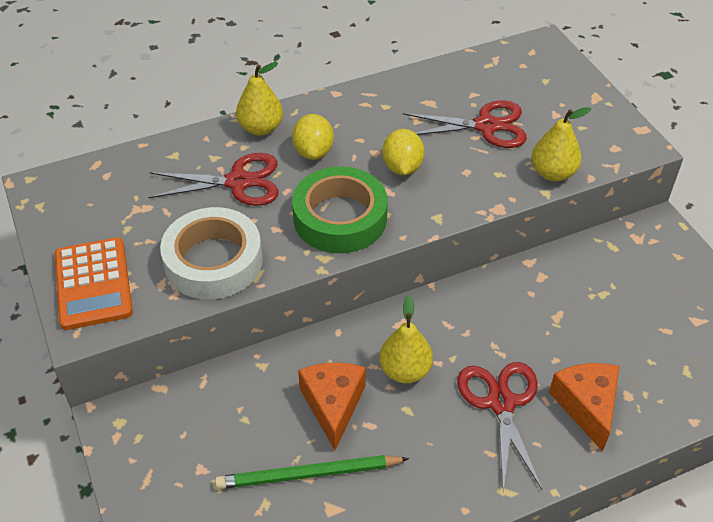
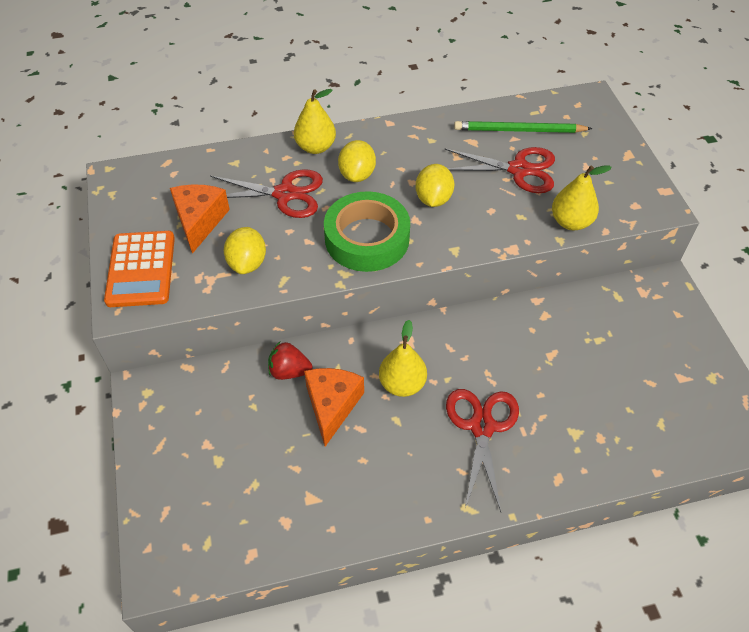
camera: 10 degrees right, 5 degrees up
white tape [160,207,263,300] -> yellow lemon [224,227,266,274]
green pencil [215,455,409,489] -> green pencil moved to [454,121,593,133]
orange cheese [549,363,620,452] -> orange cheese moved to [170,184,230,254]
none -> red strawberry [268,342,313,380]

